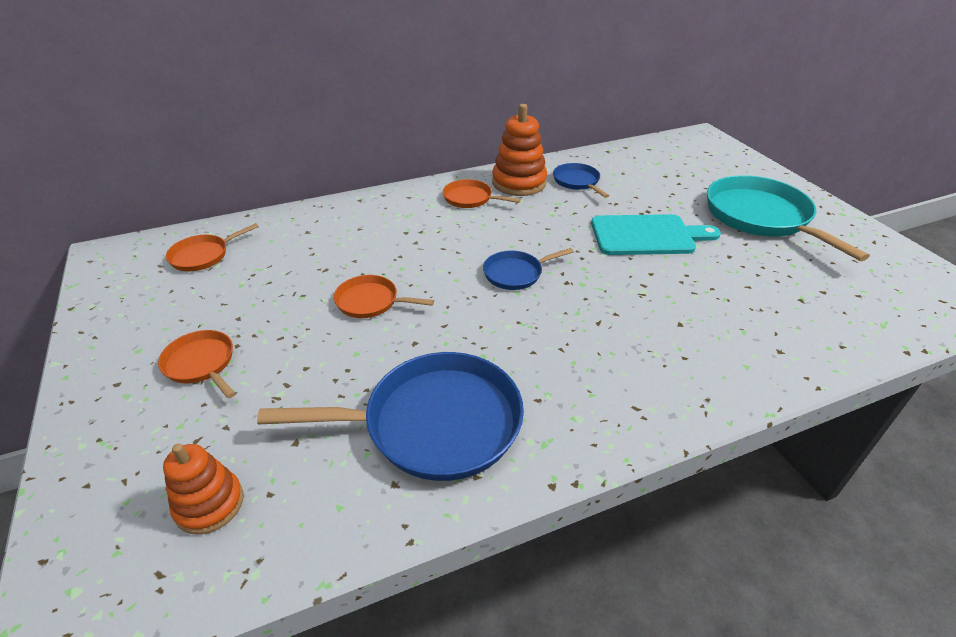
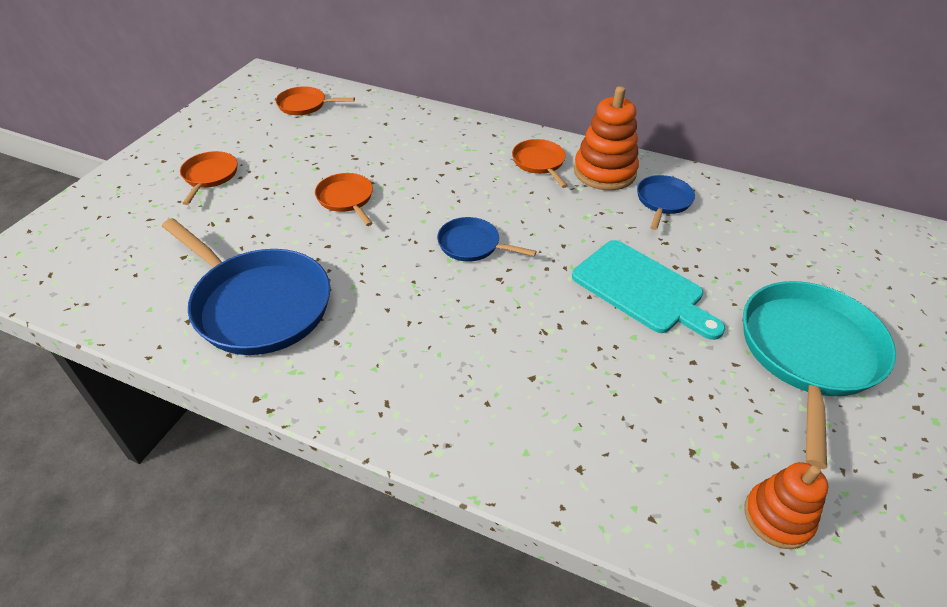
camera: 45 degrees right, 5 degrees up
orange stacking toy [163,443,244,535] -> orange stacking toy moved to [744,462,828,549]

